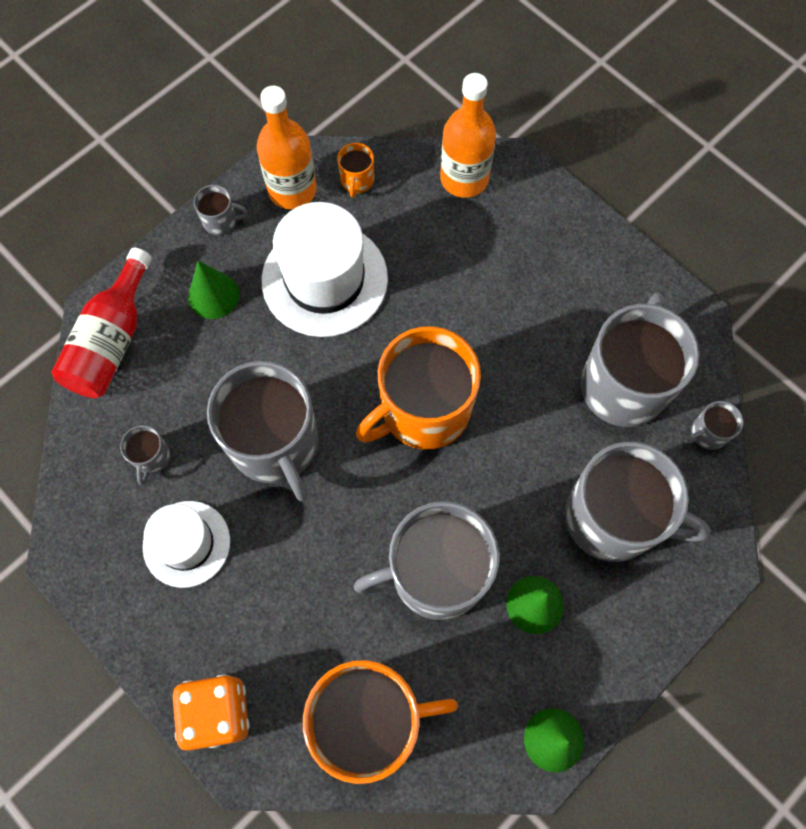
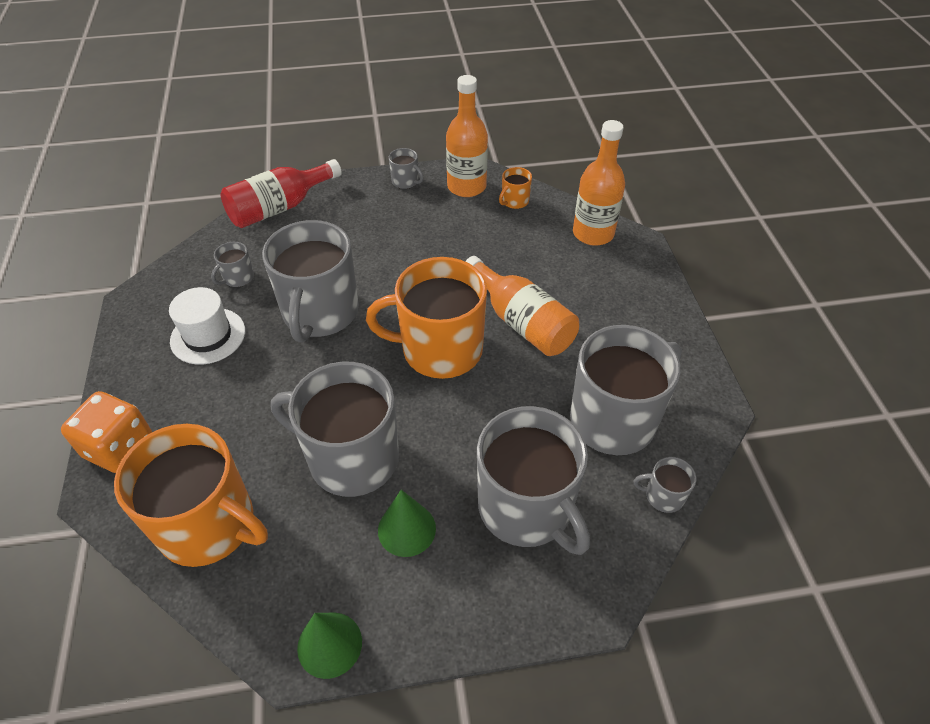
camera: 35 degrees right, 20 degrees down
green cone [188,261,239,319] -> none
white hat [262,202,388,337] -> none
none -> orange bottle [465,256,579,356]

